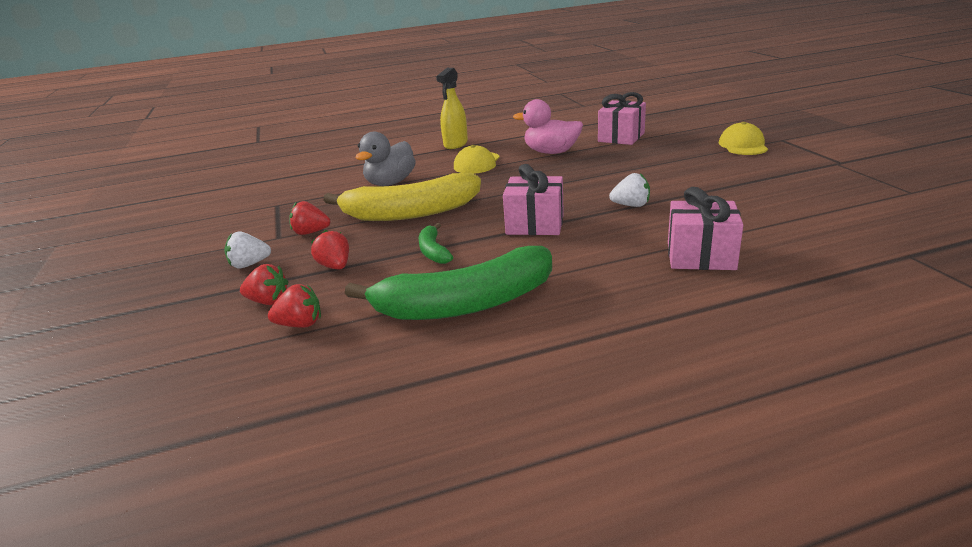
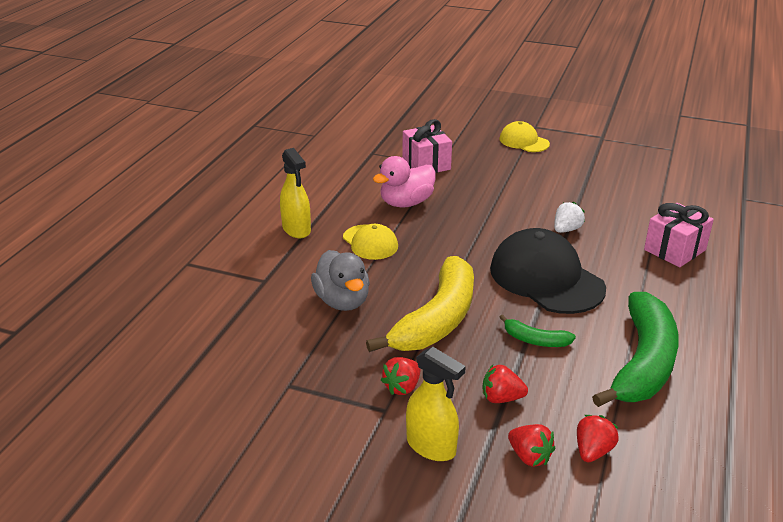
camera: 55 degrees left, 5 degrees up
white strawberry [224,232,271,268] -> yellow spray bottle [406,347,466,461]
red strawberry [240,264,288,305] -> red strawberry turned 90 degrees clockwise [508,424,555,467]
pink gift [503,164,564,235] -> black cap [490,228,606,314]

